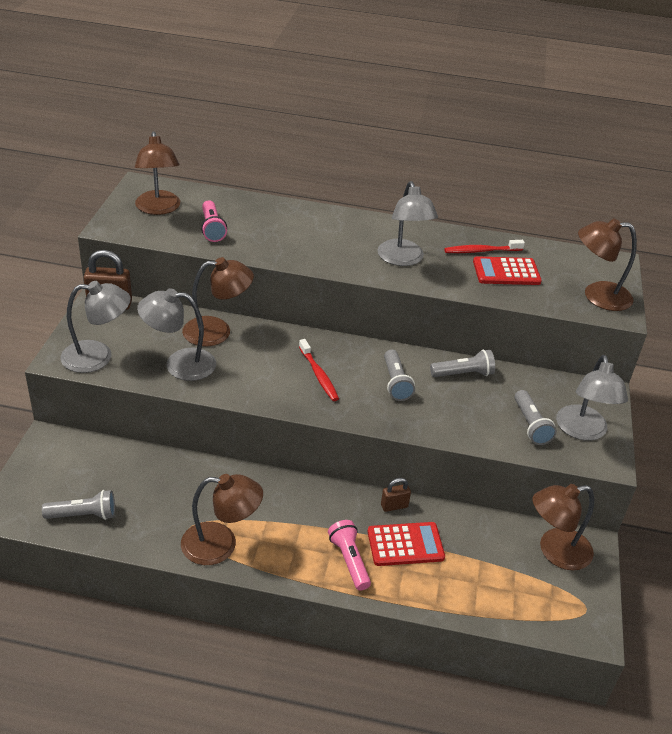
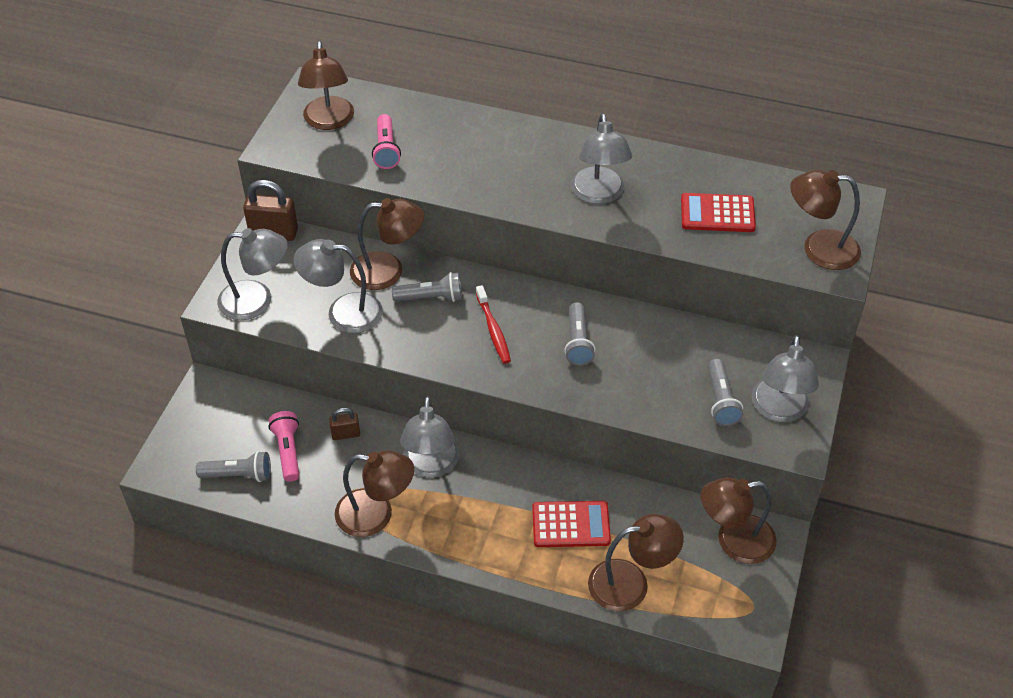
camera: 10 degrees right, 10 degrees up
pink flashlight [328,520,371,591] -> pink flashlight moved to [269,411,300,482]
brown padlock [381,478,411,512] -> brown padlock moved to [329,408,360,440]
grey flashlight [430,350,495,377] -> grey flashlight moved to [392,272,462,302]
red toothbrush [444,240,525,253] -> none
none -> grey lamp [400,396,459,478]
none -> brown lamp [588,514,684,611]

